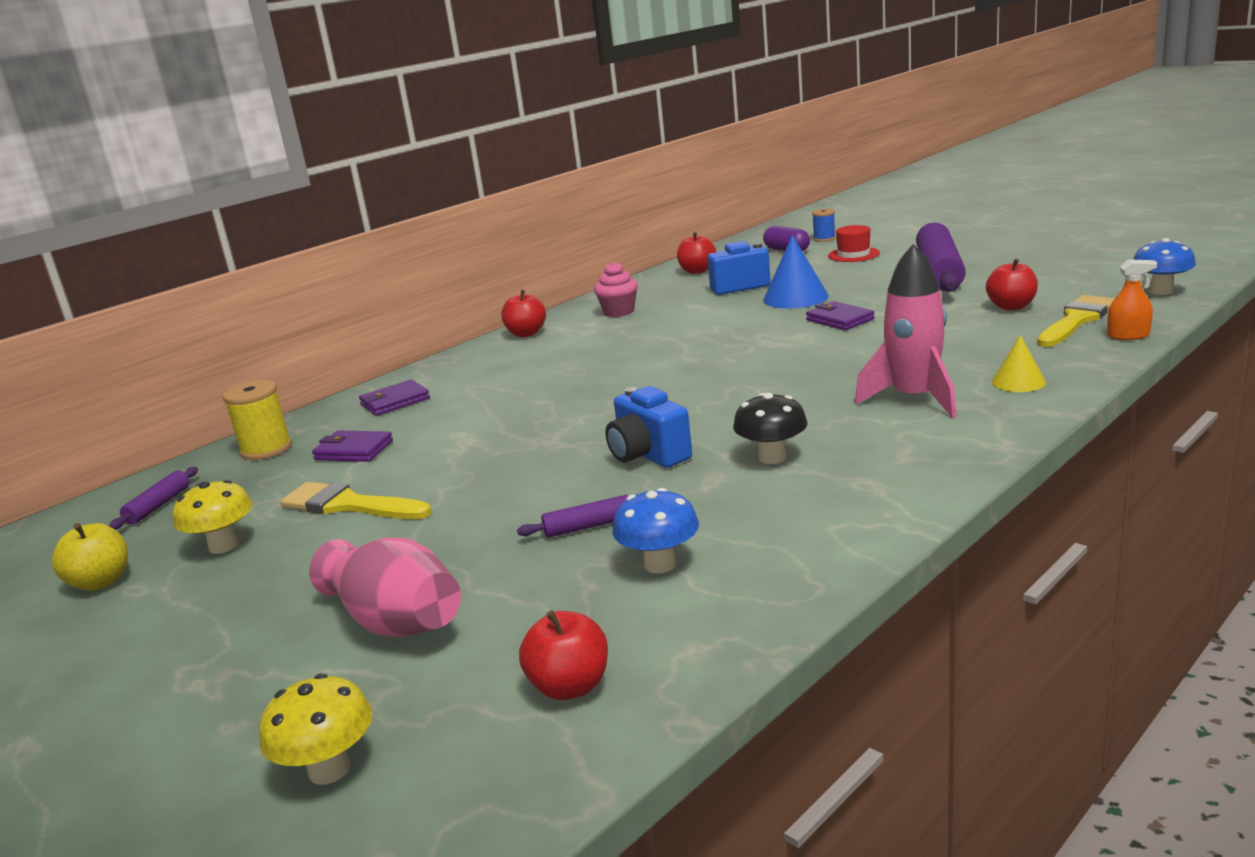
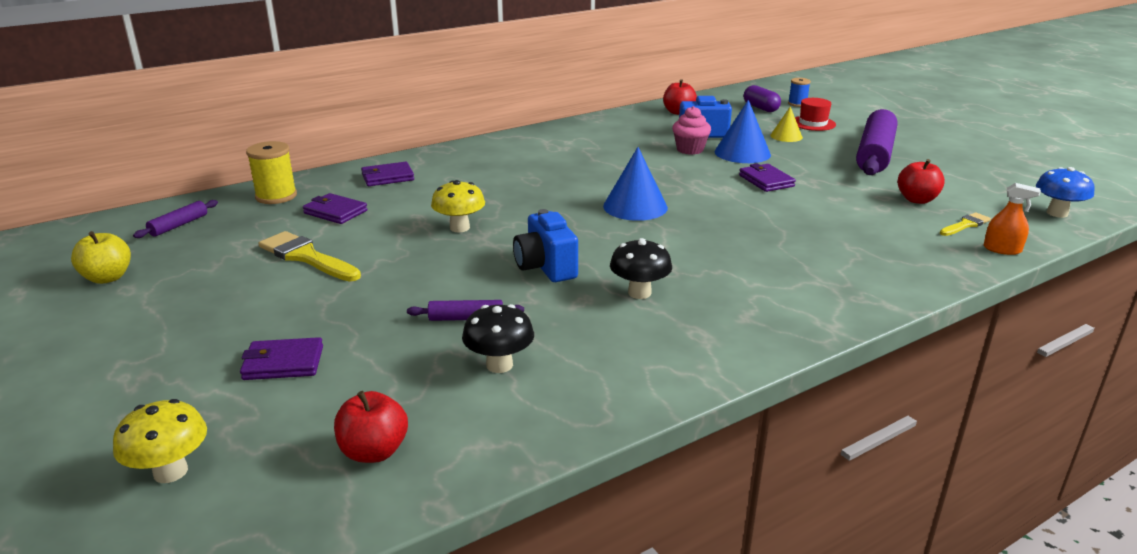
camera: 10 degrees right, 5 degrees up
yellow mushroom [173,480,253,554] -> yellow mushroom moved to [431,180,485,232]
pink vase [309,538,461,637] -> purple wallet [240,337,323,380]
red apple [501,290,546,337] -> none
pink cupcake [594,262,638,317] -> pink cupcake moved to [672,106,711,155]
blue mushroom [612,488,699,573] -> black mushroom [462,304,534,373]
pink rocket [855,244,957,418] -> none
yellow cone [992,335,1046,392] -> yellow cone moved to [770,106,803,142]
yellow brush [1037,295,1115,347] -> yellow brush [940,212,991,236], size x0.56
none -> blue cone [603,147,668,221]

